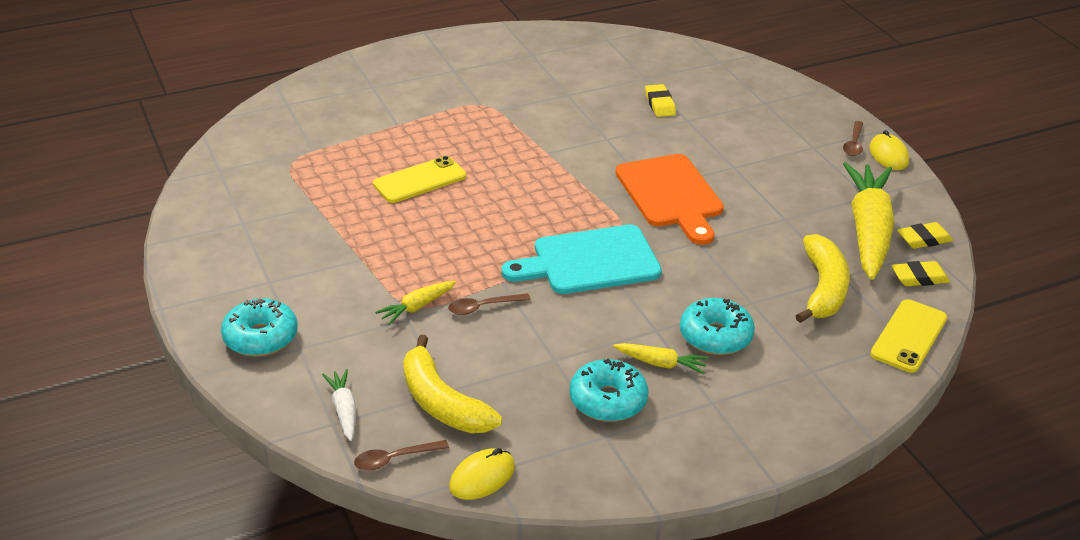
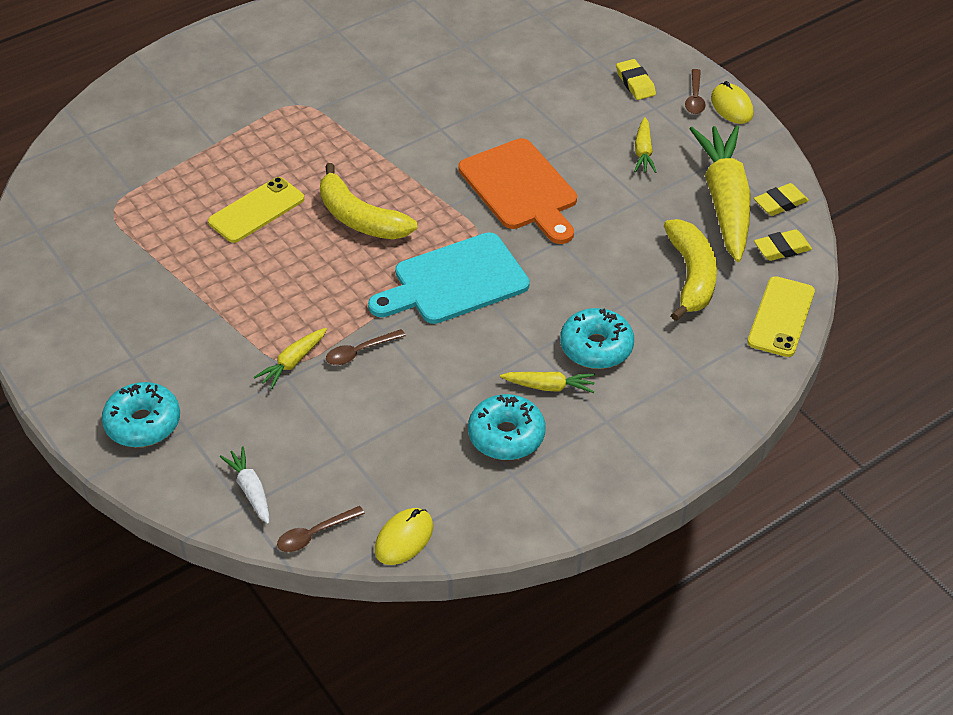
camera: 10 degrees left, 10 degrees up
yellow banana [403,335,502,433] -> yellow banana moved to [320,163,417,240]
yellow eraser [645,84,676,117] -> yellow eraser moved to [616,59,656,100]
none -> yellow carrot [634,117,656,173]

